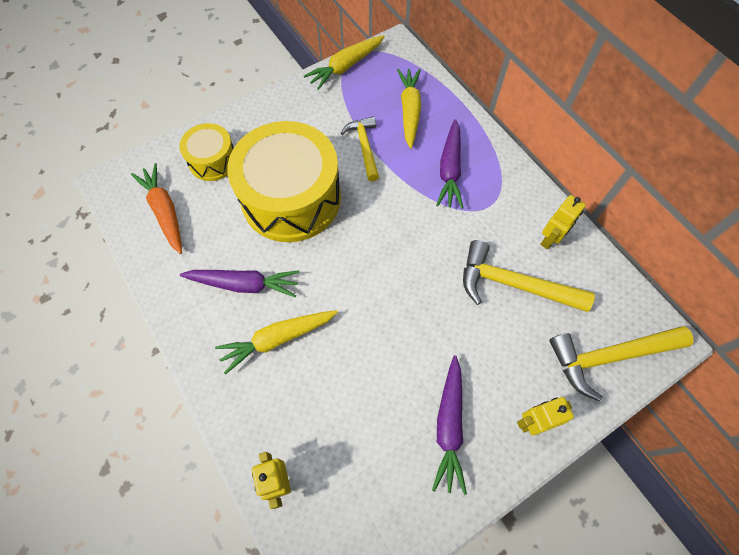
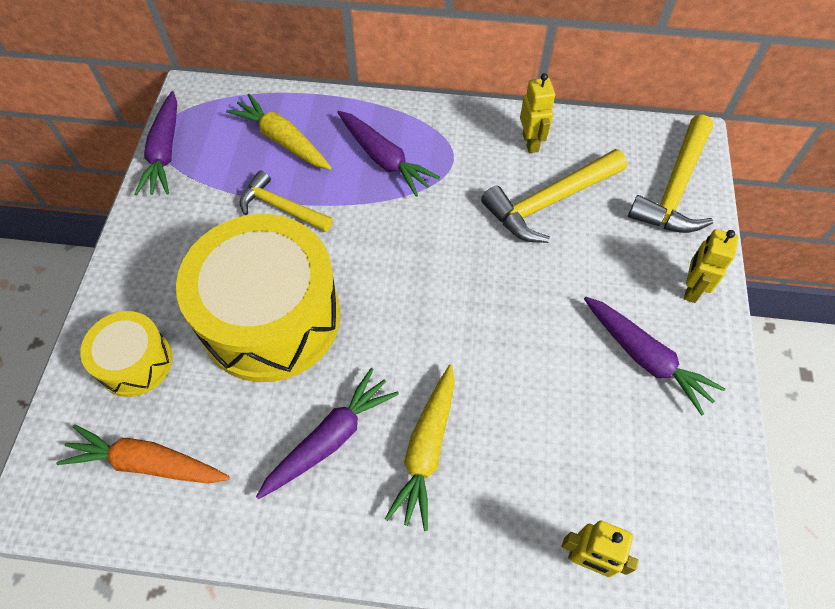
camera: 50 degrees left, 5 degrees down
yellow carrot [304,35,385,90] -> purple carrot [134,91,177,195]

